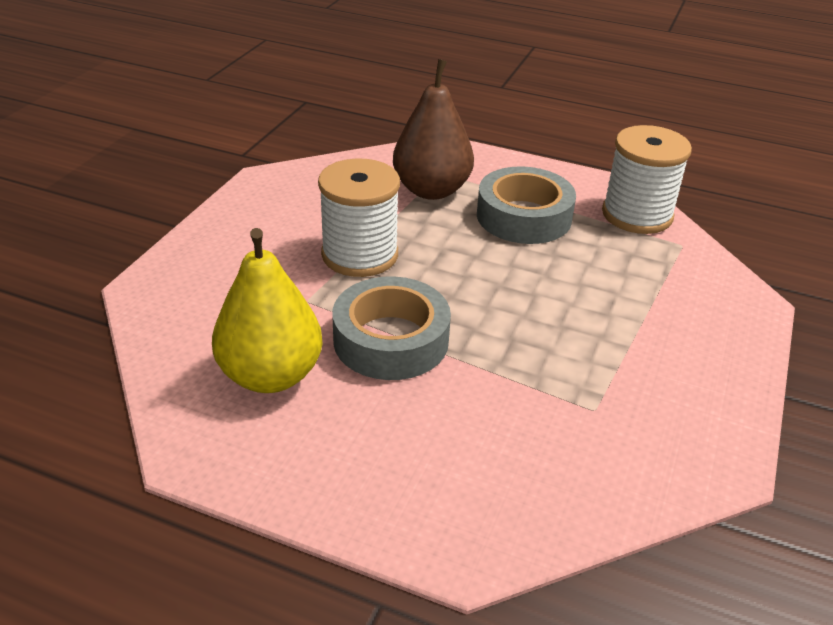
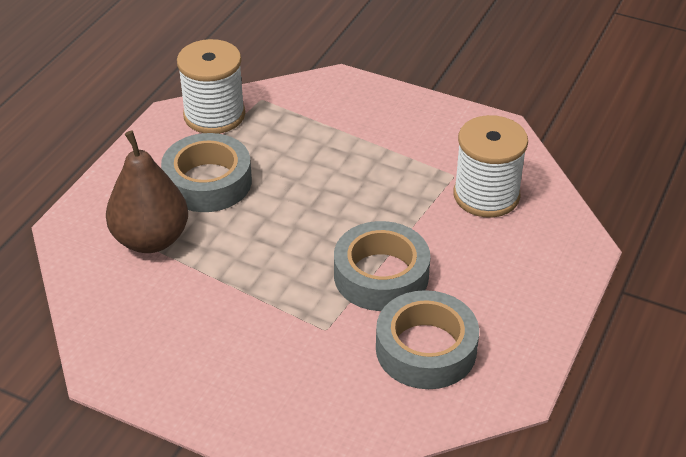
camera: 85 degrees left, 5 degrees up
yellow pear [212,228,323,393] -> grey tape [376,290,479,389]
white spool [318,158,400,277] -> white spool moved to [454,115,528,218]

